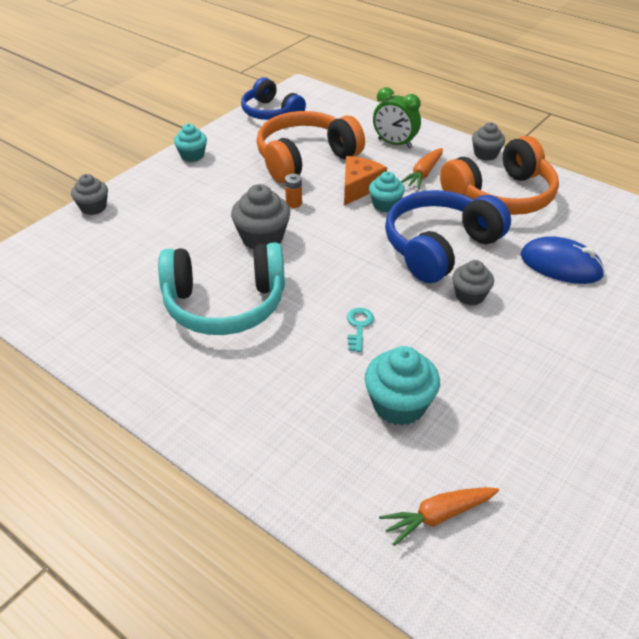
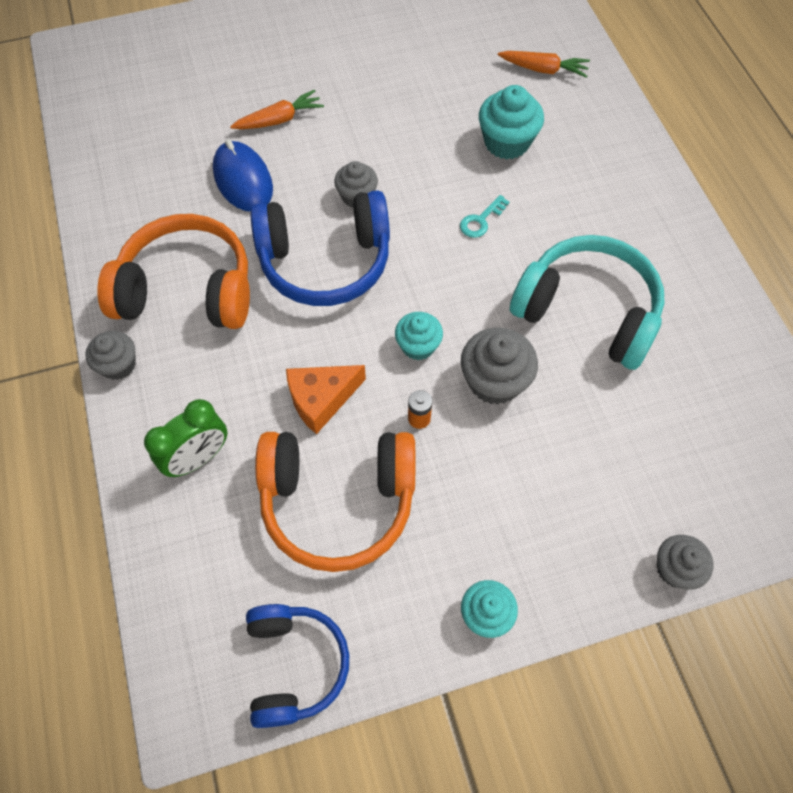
camera: 145 degrees left, 20 degrees up
turquoise cupcake [369,171,405,212] -> turquoise cupcake moved to [395,312,443,360]
green clock [373,87,421,149] -> green clock turned 75 degrees clockwise [144,399,228,477]
orange carrot [401,148,443,189] -> orange carrot moved to [230,90,324,129]

